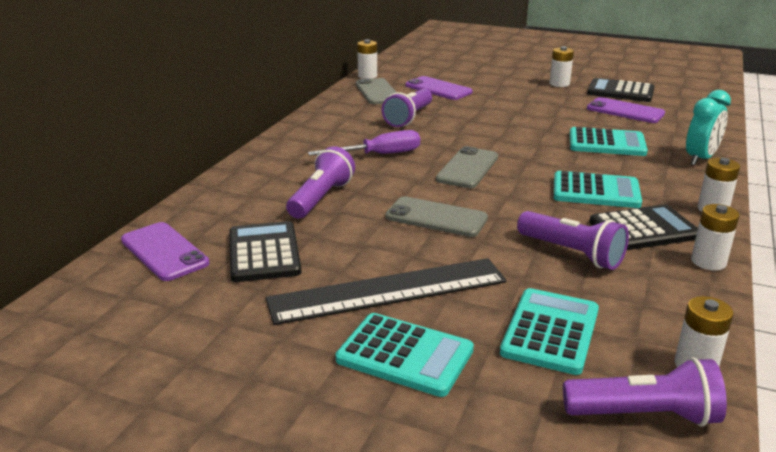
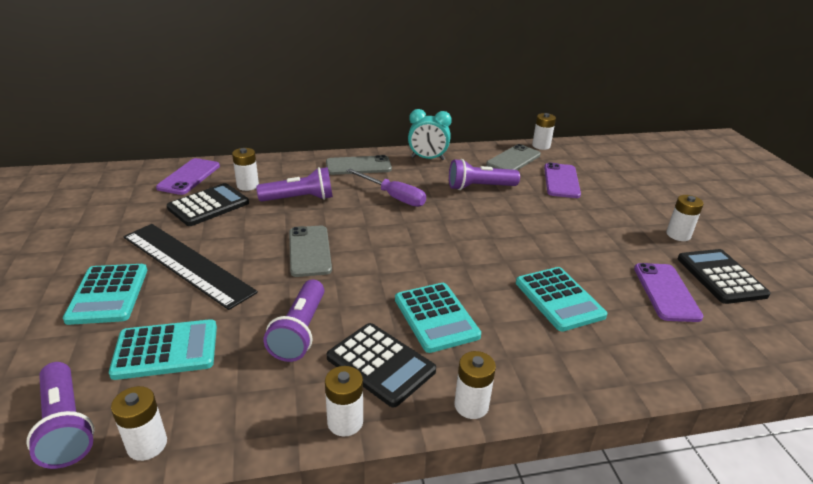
camera: 55 degrees right, 5 degrees up
grey phone [436,146,498,188] -> grey phone moved to [326,155,392,175]
turquoise clock [686,90,731,165] -> turquoise clock moved to [408,109,452,160]
none -> white battery [232,148,259,191]

